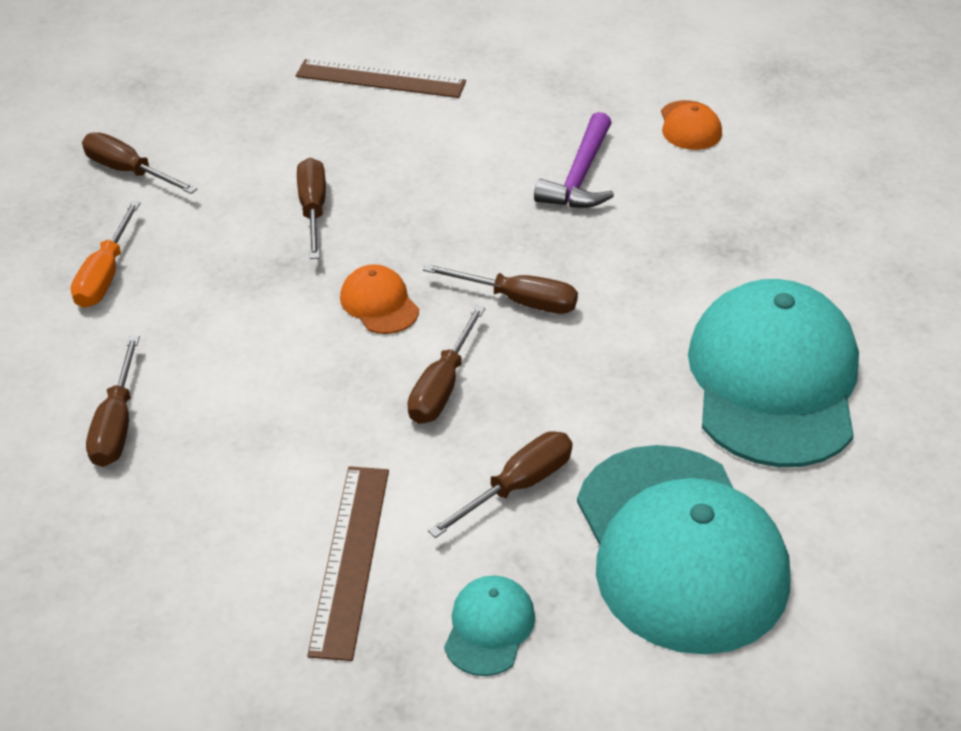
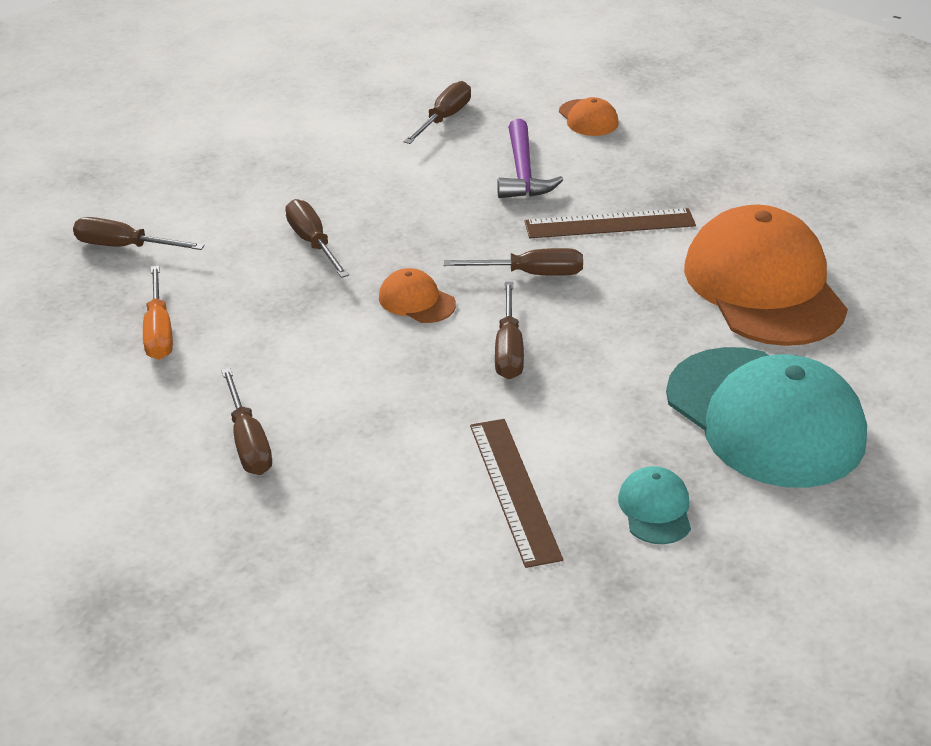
camera: 20 degrees left, 5 degrees down
brown ruler [296,59,466,98] -> brown ruler moved to [524,208,696,238]
brown screwdriver [428,431,573,538] -> brown screwdriver moved to [403,81,471,144]
turquoise cap [688,279,859,467] -> orange cap [684,204,848,346]

